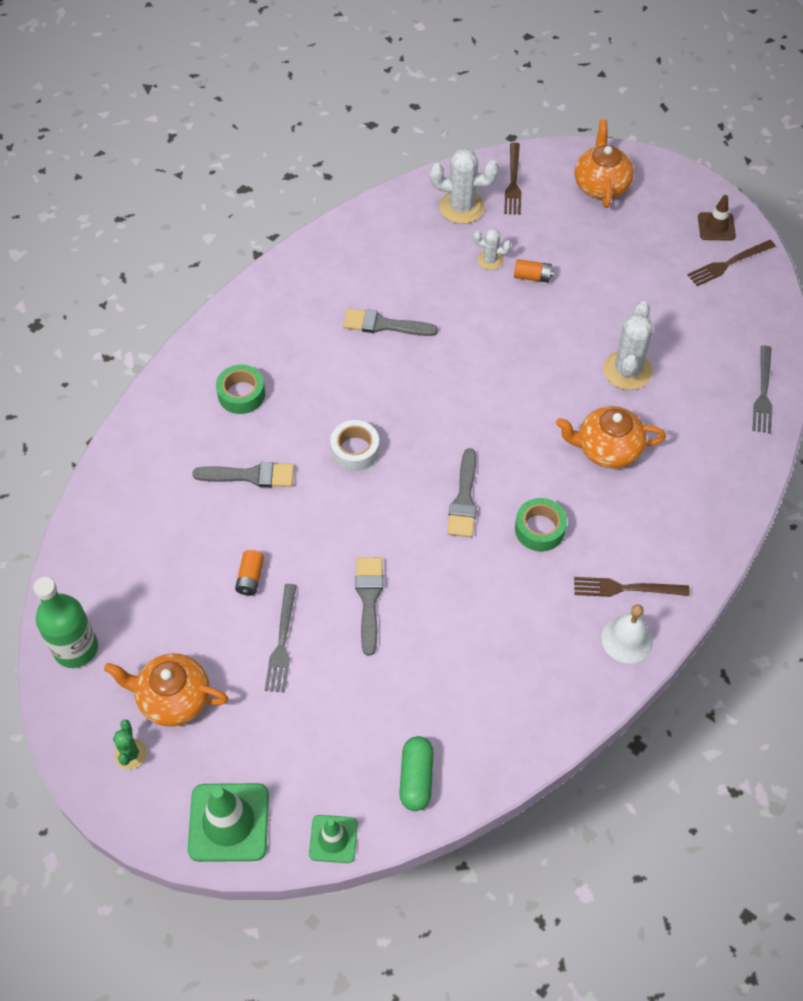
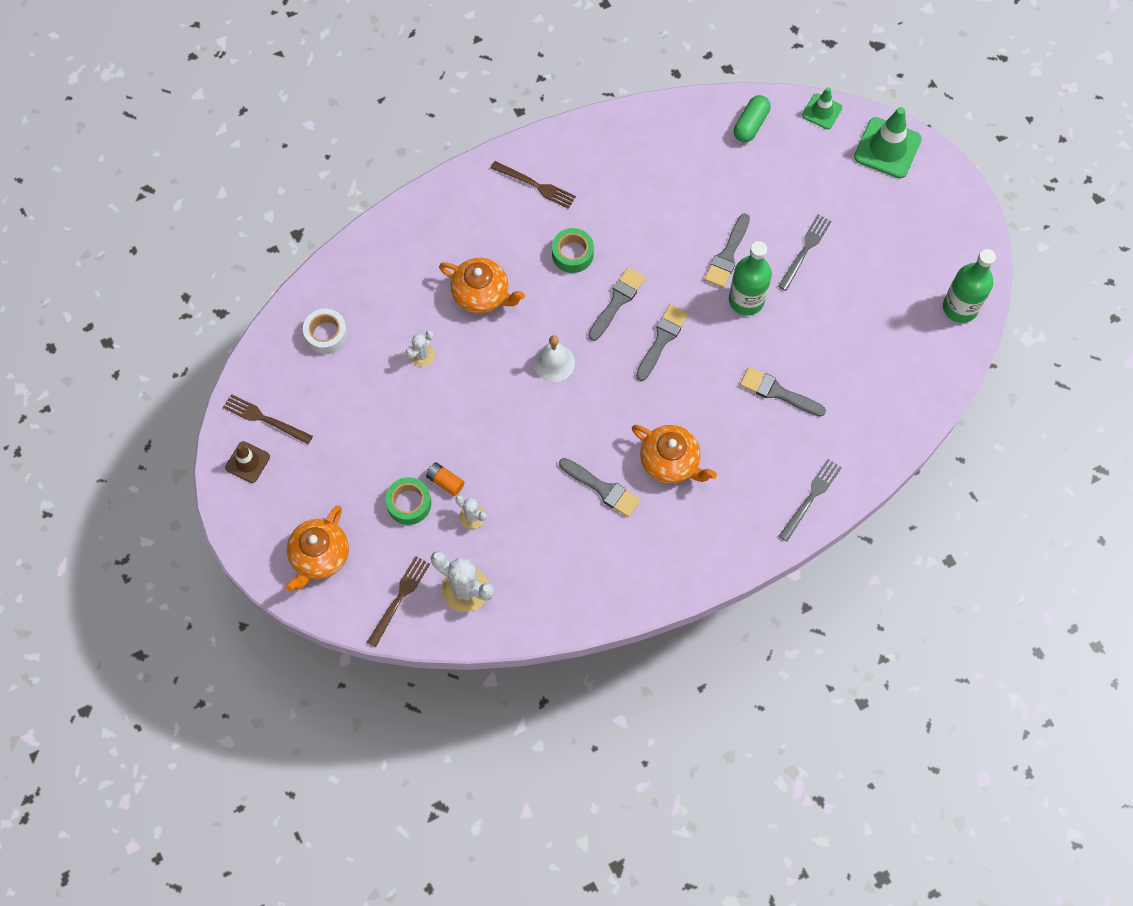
camera: 155 degrees left, 10 degrees up
orange teapot [104,653,228,727] -> orange teapot moved to [632,425,717,484]
green cactus [113,720,147,770] -> none
green tape [216,364,265,414] -> green tape moved to [385,477,431,525]
orange battery [235,550,264,596] -> none
white tape [330,420,379,471] -> white tape moved to [303,308,348,354]
white bell [601,604,653,663] -> white bell moved to [533,335,575,382]
white cactus [603,301,653,390] -> white cactus [406,330,435,366], size x0.56
brown fork [687,240,776,286] -> brown fork turned 150 degrees counterclockwise [223,394,313,444]
grey fork [752,346,772,433] -> grey fork moved to [779,459,842,542]
none -> grey brush [636,304,689,381]
none -> green bottle [729,241,772,316]

